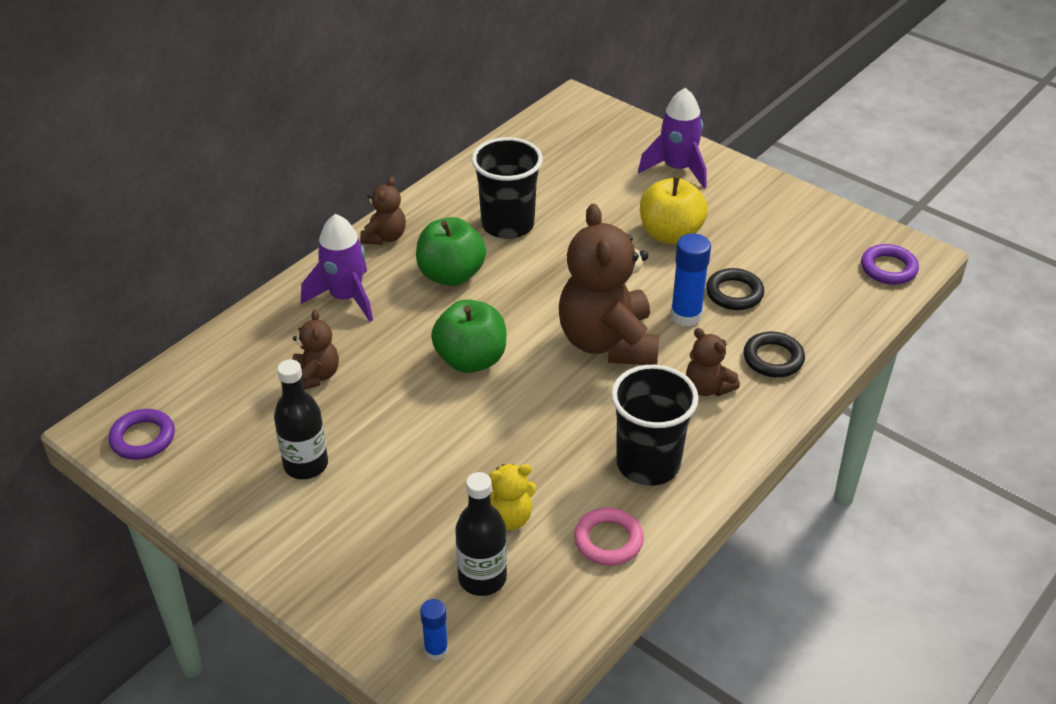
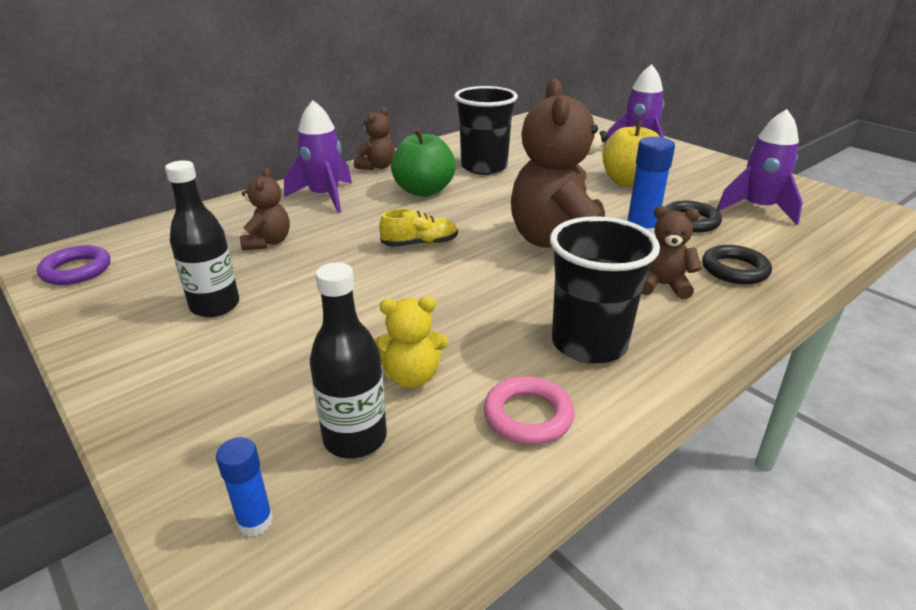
camera: 10 degrees right, 10 degrees down
green apple [431,299,506,373] -> yellow shoe [379,209,458,247]
brown teddy bear [686,328,740,396] -> brown teddy bear turned 135 degrees clockwise [641,206,702,299]
purple ring [861,244,919,285] -> none
none -> purple rocket [717,109,803,225]

